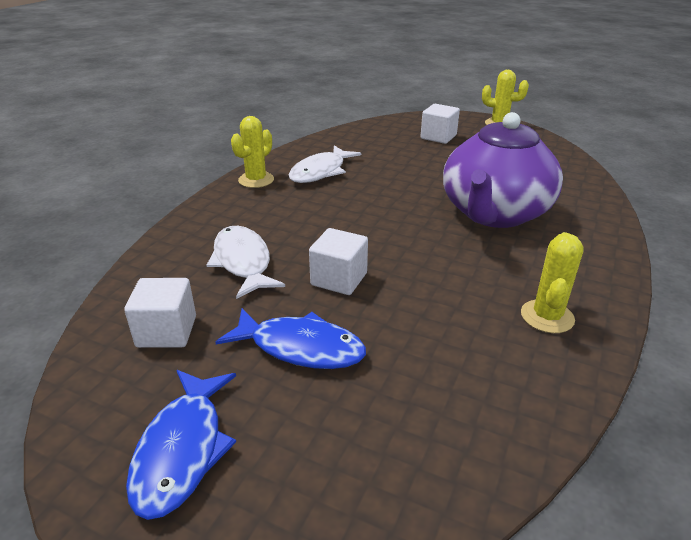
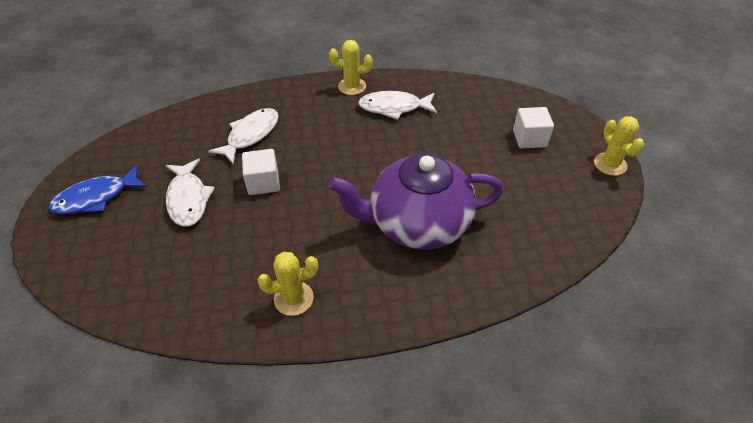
camera: 55 degrees right, 15 degrees up
white cube [124,278,196,348] -> none
blue fish [216,308,366,369] -> white fish [166,159,215,226]

